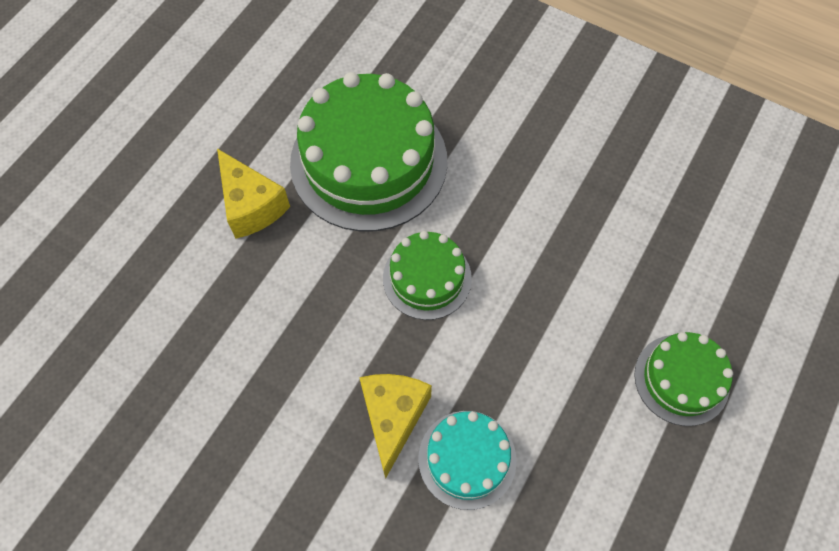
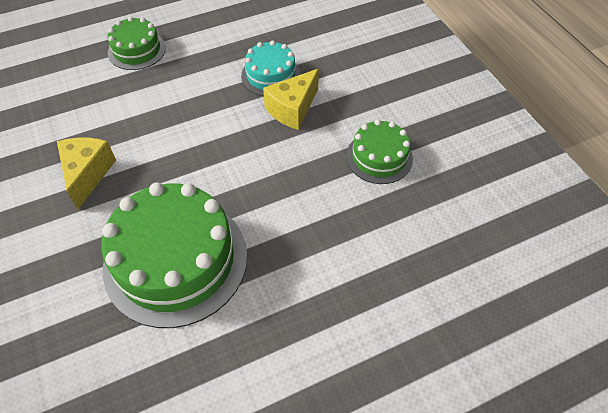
camera: 145 degrees left, 10 degrees down
yellow cheese [217,149,290,239] -> yellow cheese moved to [57,138,116,209]
green cake [383,231,472,320] -> green cake moved to [346,119,413,184]

